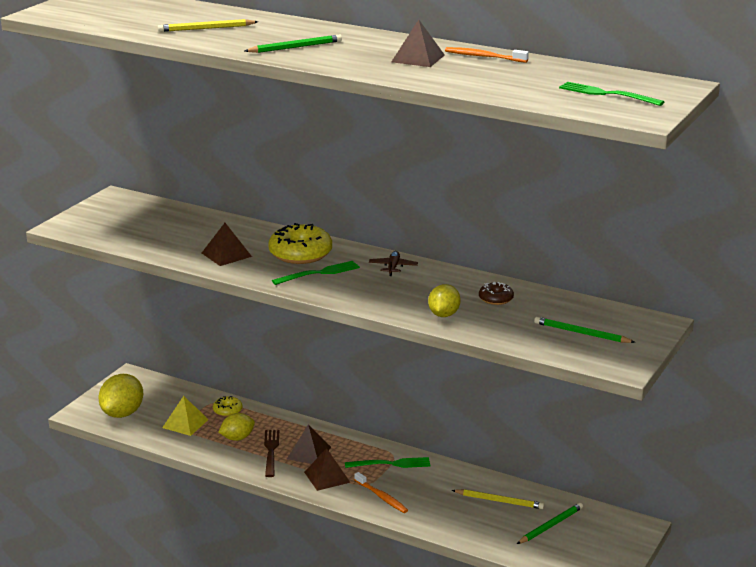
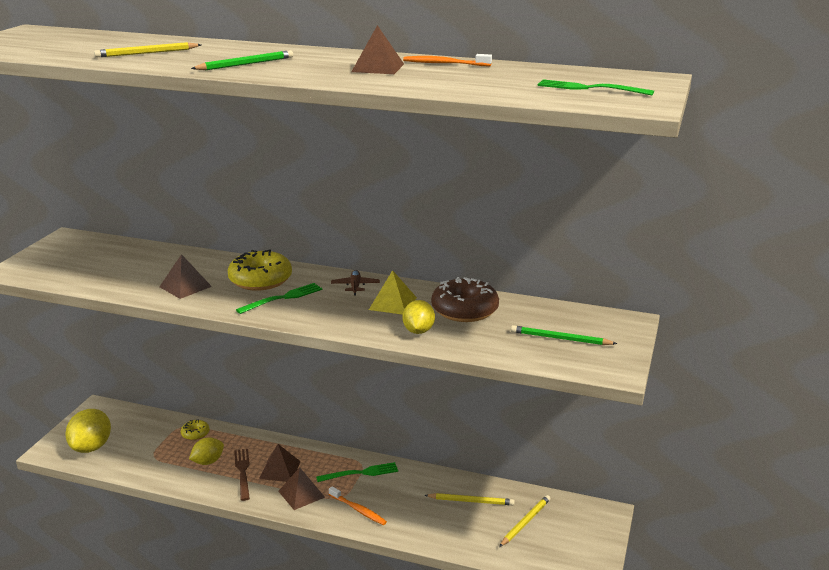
camera: 10 degrees left, 0 degrees up
yellow pyramid [162,396,209,436] -> yellow pyramid moved to [369,270,417,315]
brown donut [479,282,514,305] -> brown donut [431,277,499,322], size x1.94
green pencil [517,503,583,544] -> yellow pencil [499,495,551,547]

